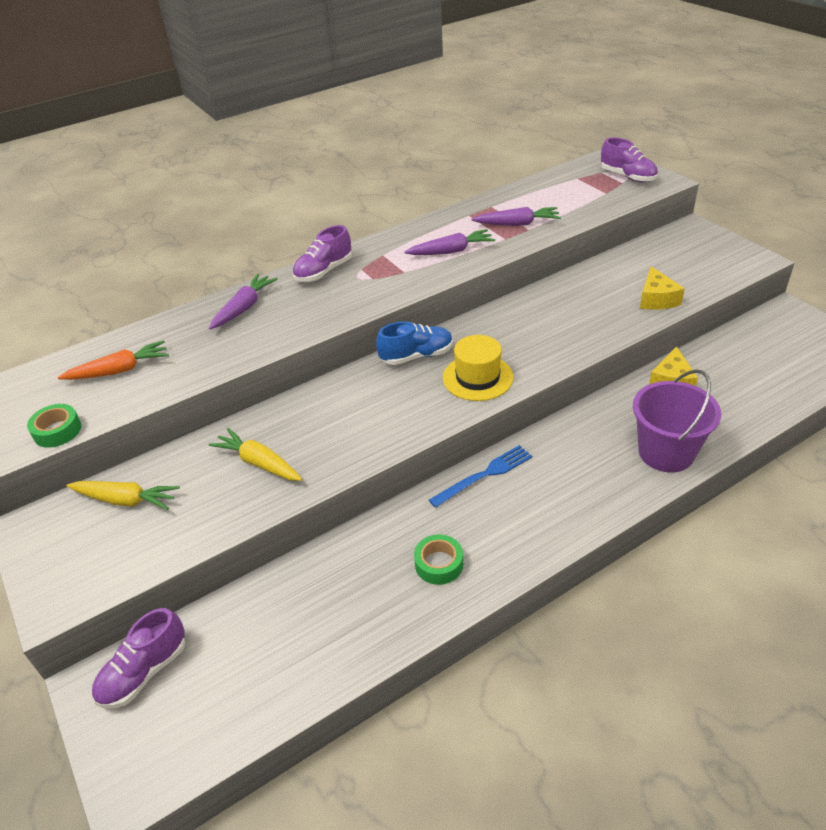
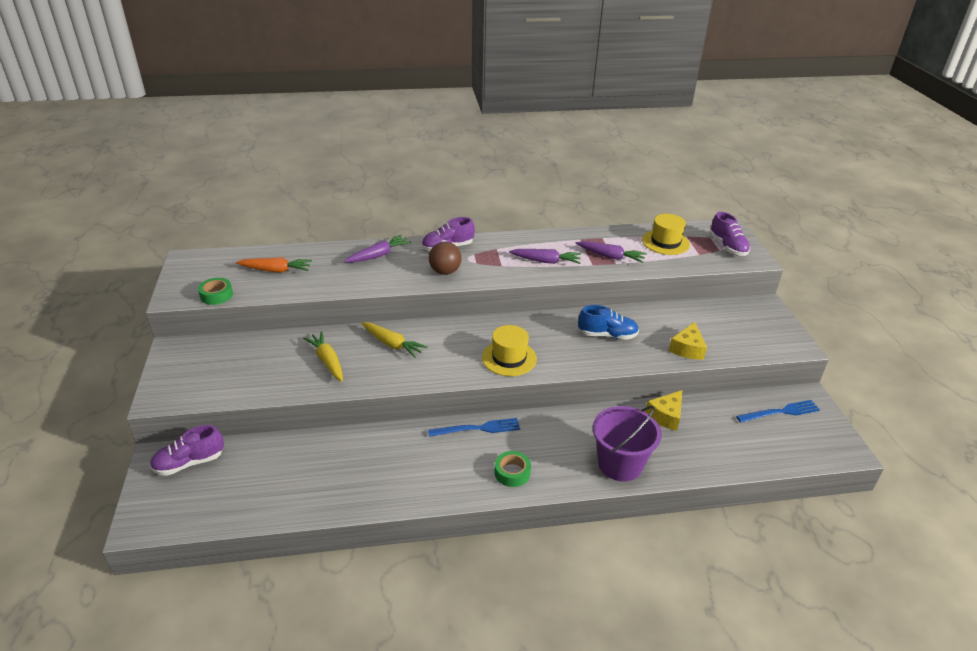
camera: 20 degrees right, 5 degrees down
yellow carrot [66,481,180,510] -> yellow carrot moved to [362,322,428,358]
blue shoe [376,321,453,365] -> blue shoe moved to [578,305,639,340]
green tape [414,534,463,585] -> green tape moved to [495,451,531,487]
none -> brown ball [429,242,462,275]
none -> yellow hat [642,214,690,255]
none -> blue fork [736,400,820,423]

